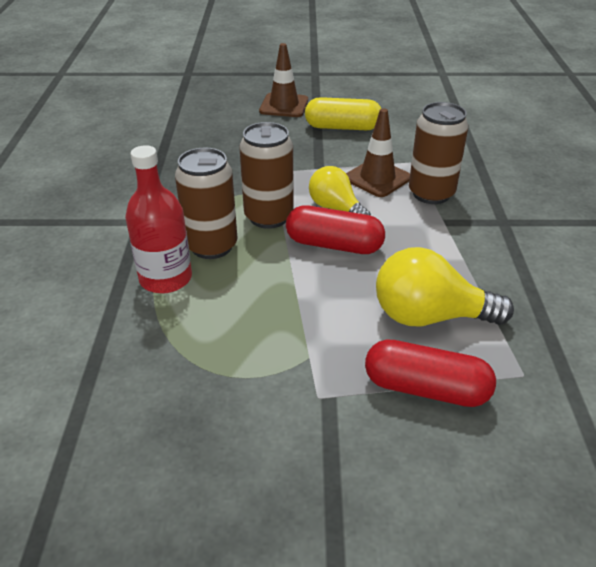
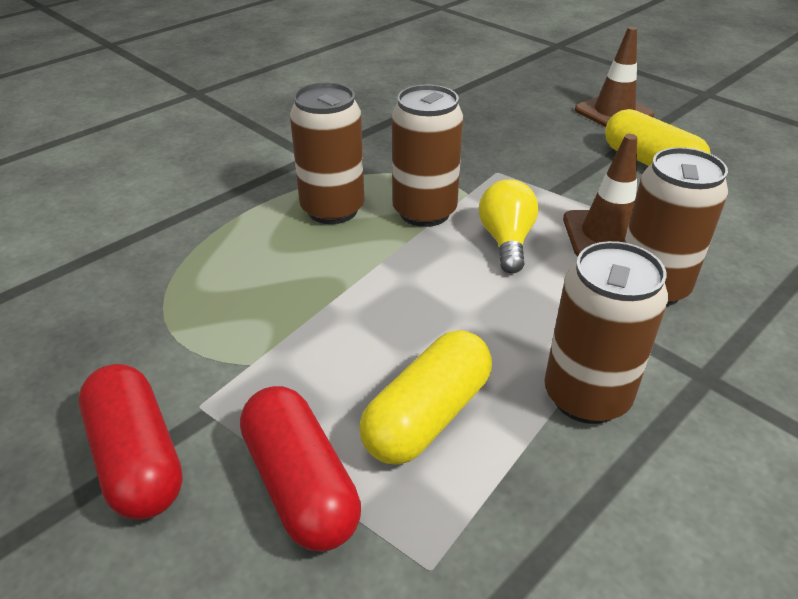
camera: 45 degrees right, 0 degrees up
red bottle [125,145,192,294] -> none
red capsule [286,205,385,254] -> red capsule moved to [79,364,183,520]
yellow light bulb [376,247,514,327] -> yellow capsule [359,330,492,465]
none -> brown can [544,241,668,424]

